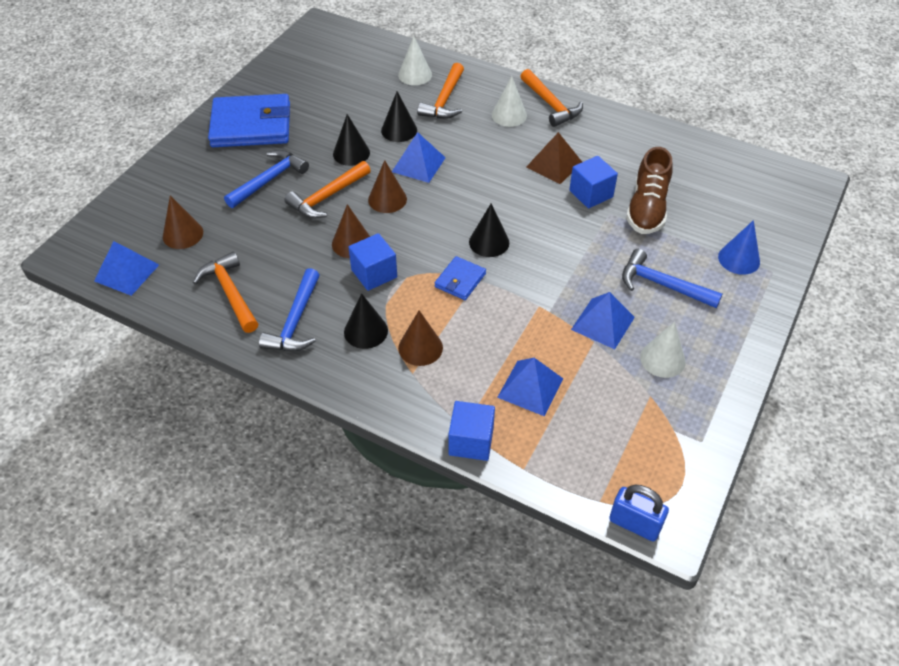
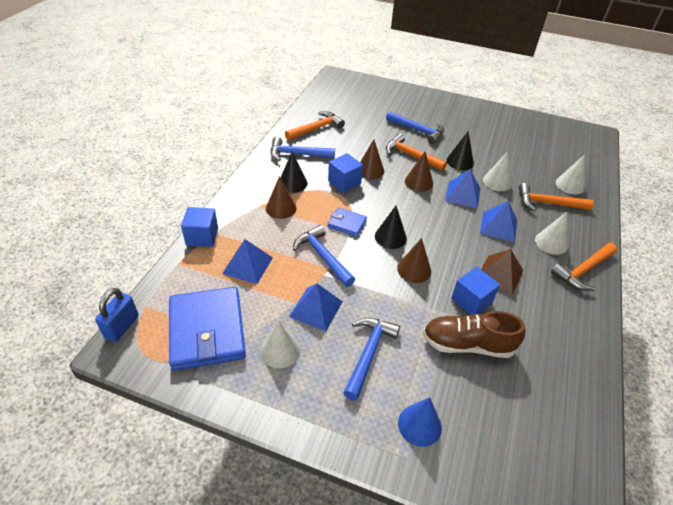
camera: 80 degrees right, 5 degrees down
blue pyramid [94,241,159,296] -> blue pyramid moved to [480,201,517,242]
brown cone [163,195,203,249] -> brown cone moved to [397,238,431,283]
blue wallet [208,94,290,147] -> blue wallet moved to [169,287,246,371]
black cone [381,91,417,142] -> white cone [483,151,512,191]
none -> blue hammer [293,225,355,287]

